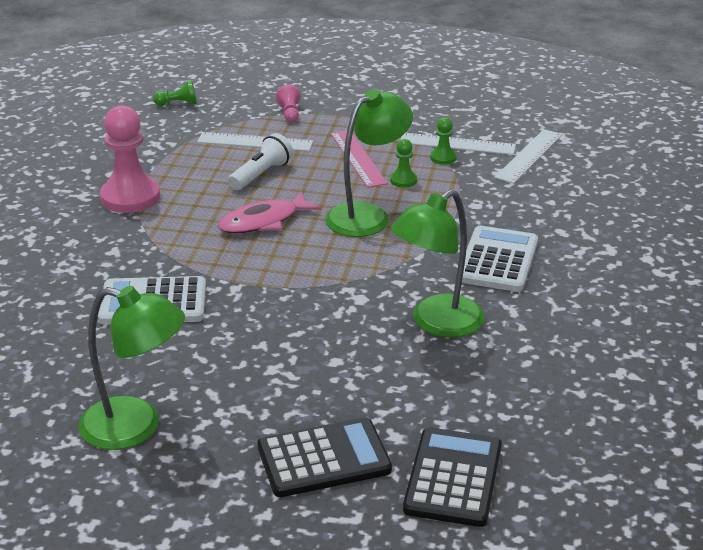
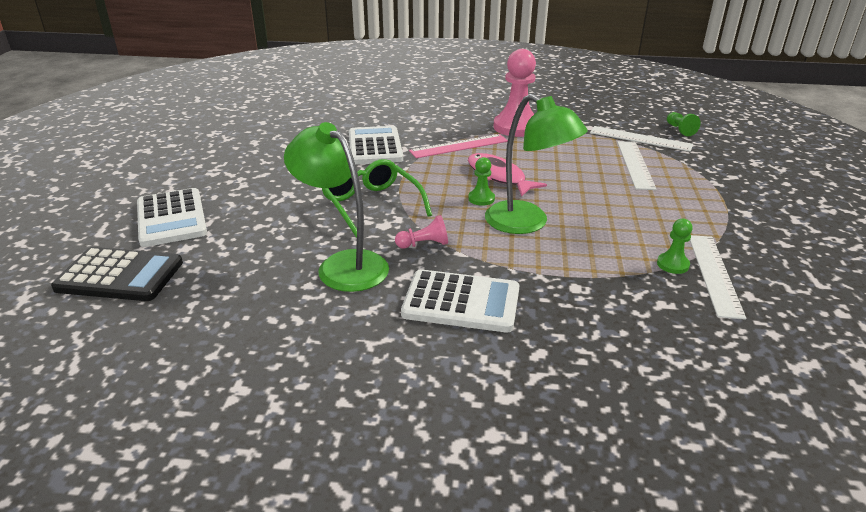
camera: 85 degrees right, 0 degrees up
green lamp [79,286,185,450] -> none
white flashlight [228,133,293,190] -> none
black calculator [257,417,392,497] -> white calculator [137,188,207,247]
pink pawn [276,85,301,122] -> pink pawn moved to [395,215,448,248]
pink ruler [330,130,388,188] -> pink ruler moved to [409,134,508,158]
green pawn [390,139,417,188] -> green pawn moved to [468,157,495,206]
white ruler [494,129,562,183] -> white ruler moved to [590,126,693,152]
none -> green glasses [322,159,432,238]

